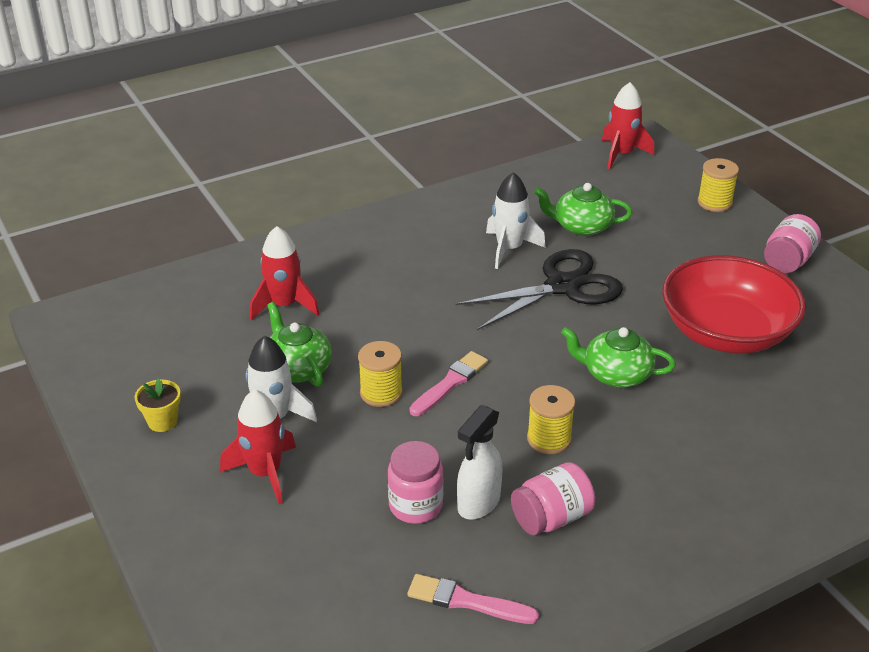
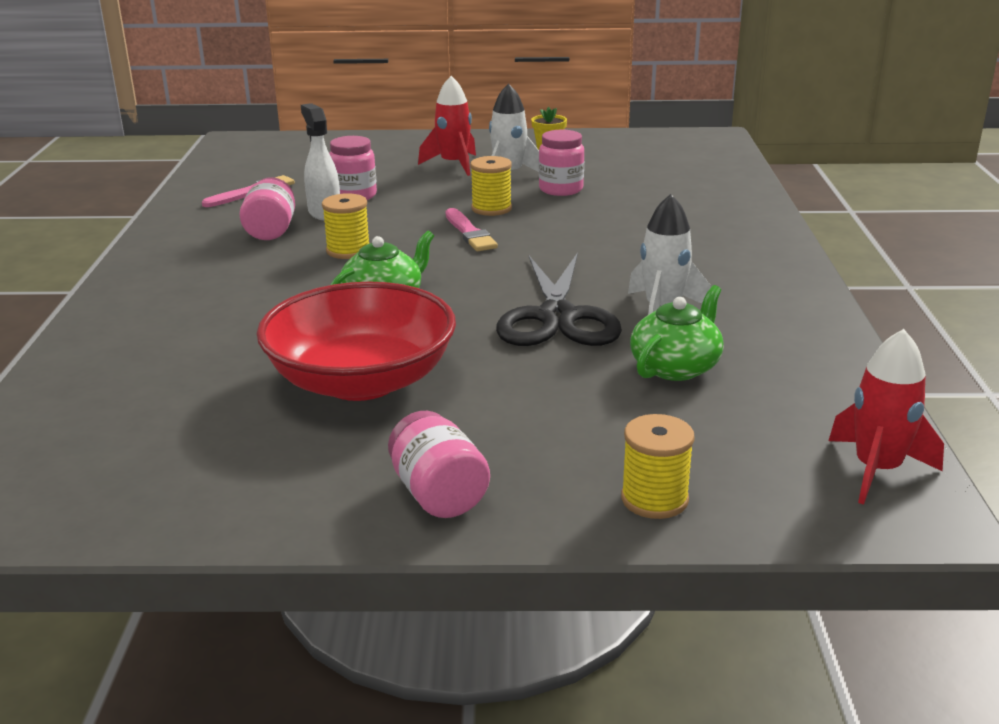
camera: 120 degrees right, 10 degrees down
red rocket [250,226,319,320] -> none
green teapot [267,302,332,387] -> pink jar [539,130,584,196]

